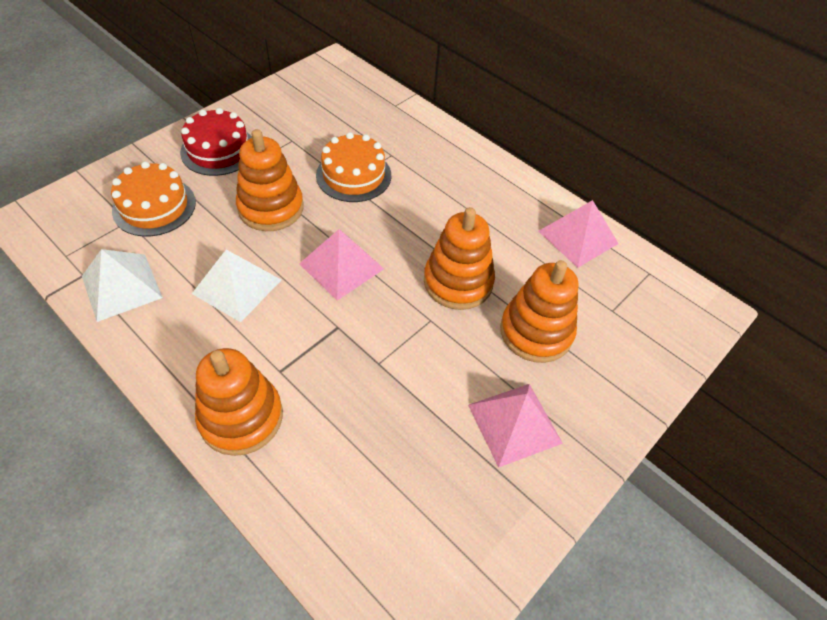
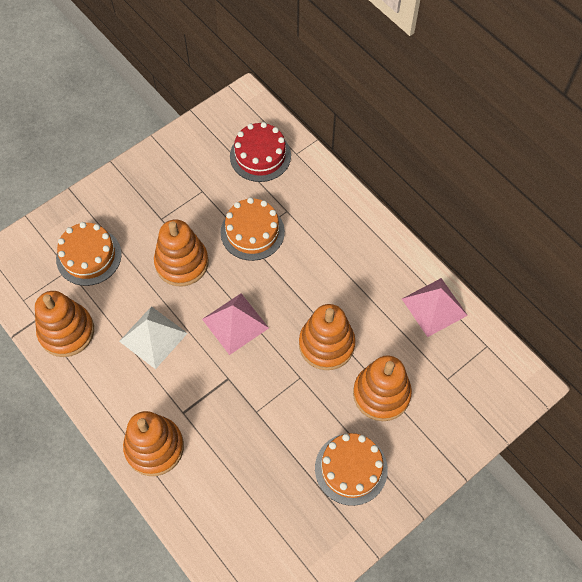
camera: 10 degrees right, 10 degrees up
white pyramid [82,249,163,322] -> orange stacking toy [35,291,94,357]
red cake [180,108,252,176] -> red cake moved to [230,122,291,182]
pink pyramid [468,384,563,468] -> orange cake [315,433,388,506]

